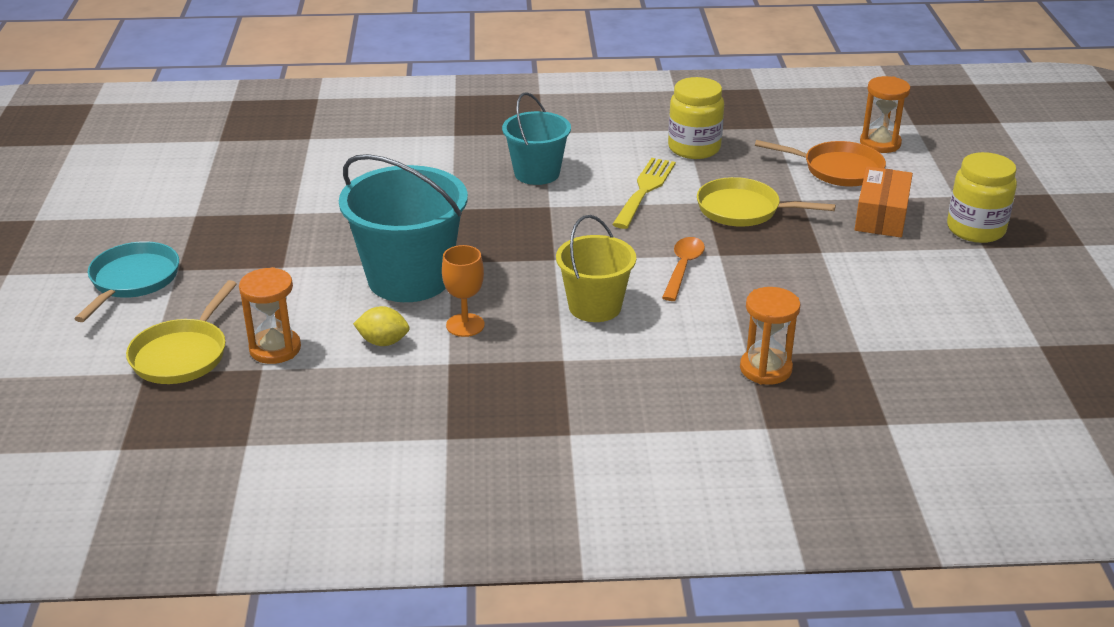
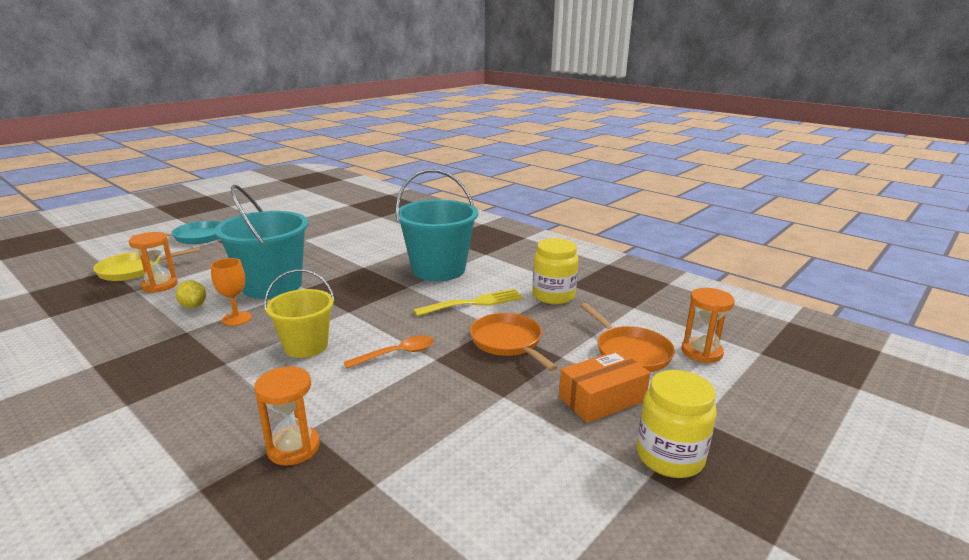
camera: 45 degrees right, 10 degrees down
turquoise bucket [502,92,571,185] -> turquoise bucket [395,169,478,281], size x1.62
yellow pan [697,177,836,227] -> orange pan [470,313,558,371]

